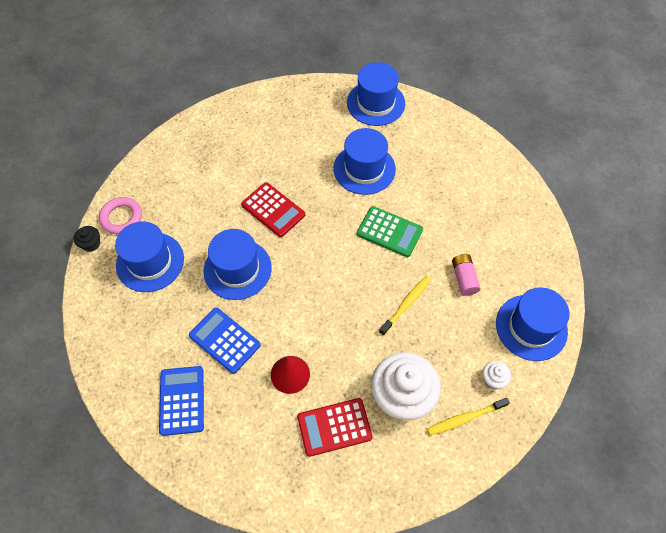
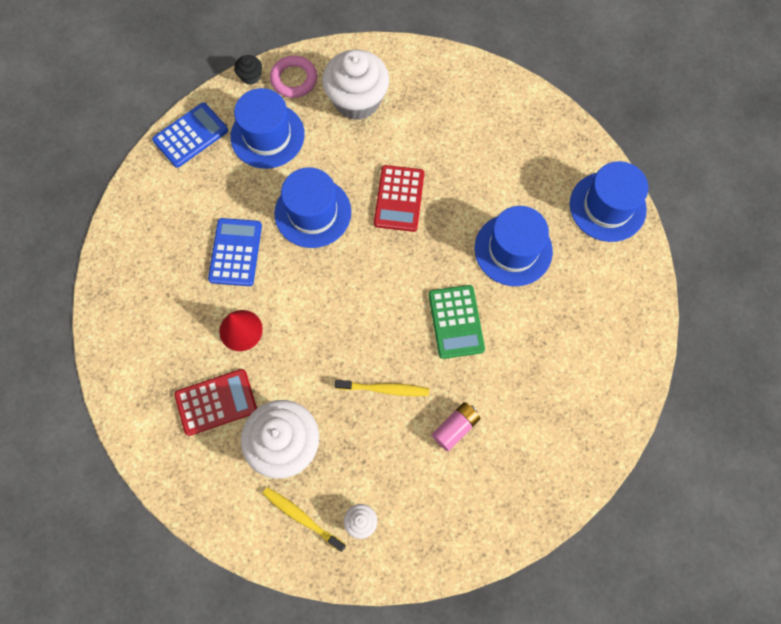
camera: 55 degrees right, 10 degrees up
blue calculator [159,366,204,436] -> blue calculator moved to [152,102,228,168]
red calculator [297,398,373,457] -> red calculator turned 120 degrees clockwise [175,369,257,436]
blue hat [496,287,570,361] -> none
none -> white cupcake [322,50,389,120]

